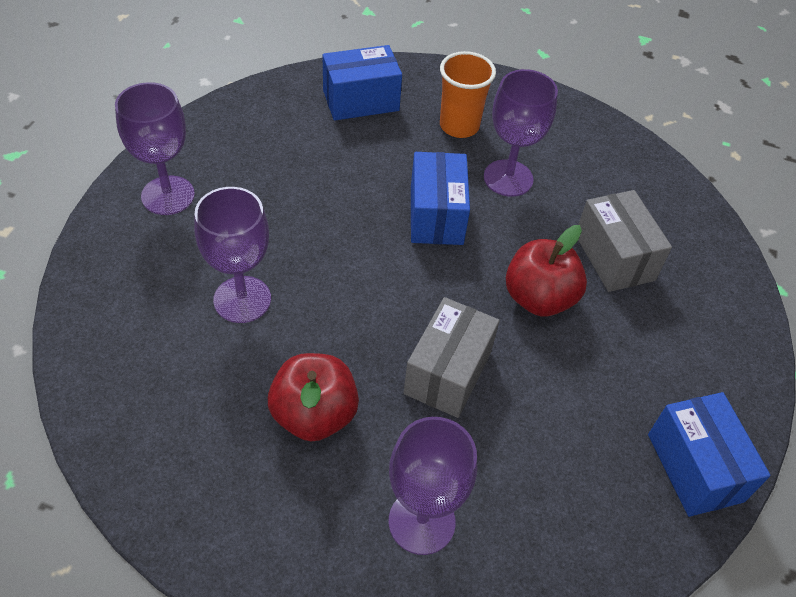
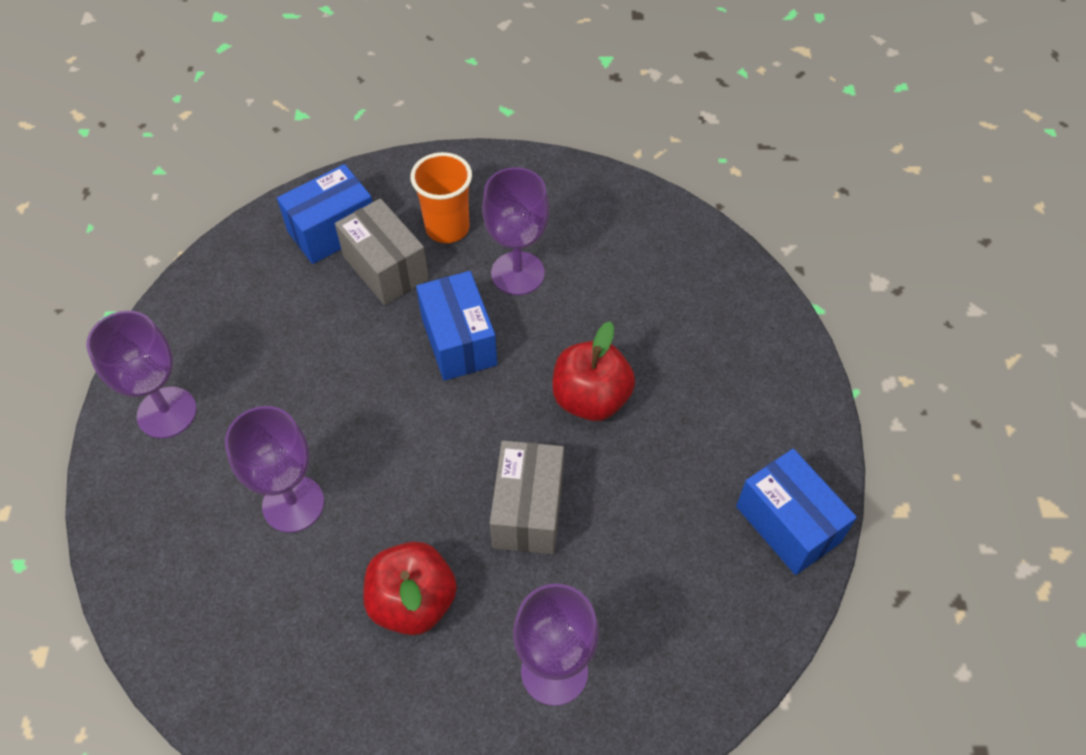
camera: 15 degrees left, 5 degrees up
grey box [578,190,672,292] -> grey box moved to [335,198,429,305]

